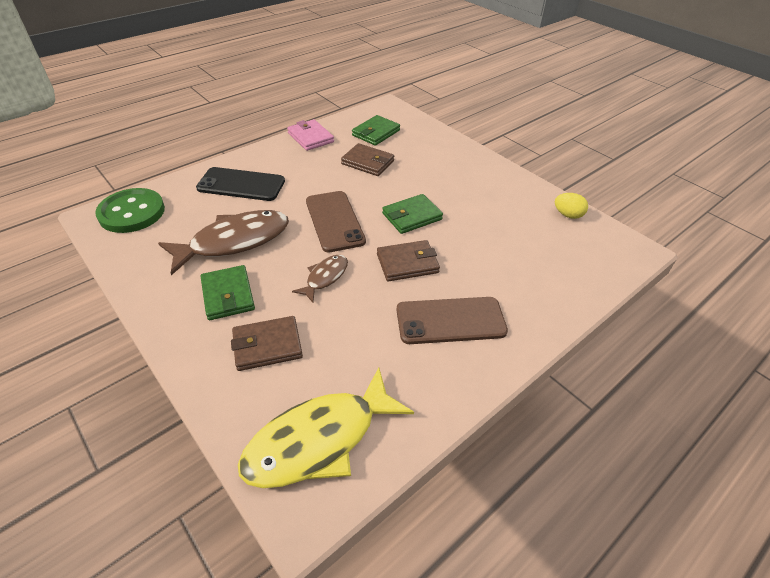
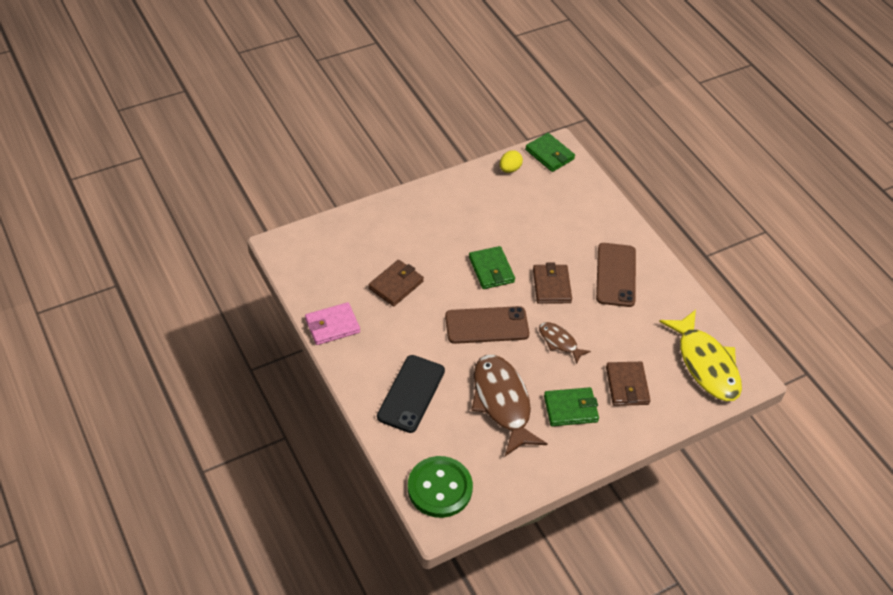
camera: 80 degrees left, 5 degrees up
green wallet [352,115,400,146] -> green wallet moved to [525,133,575,172]

